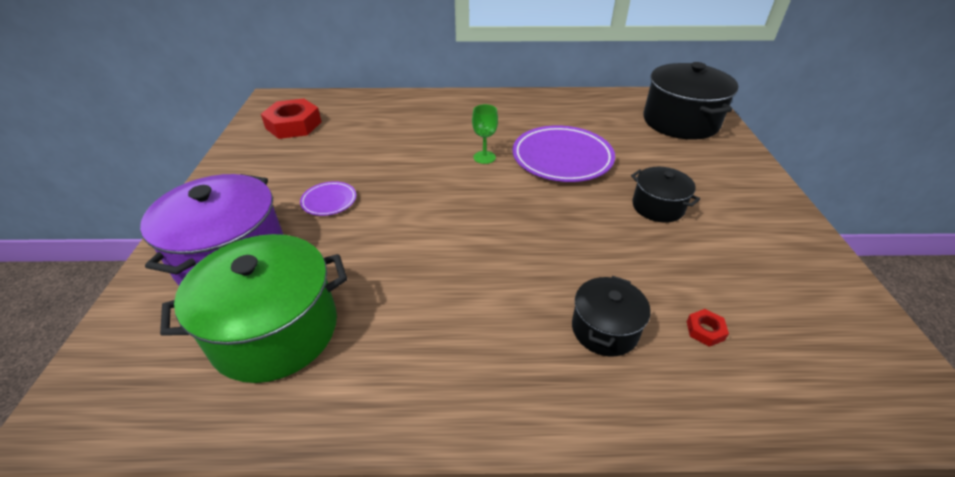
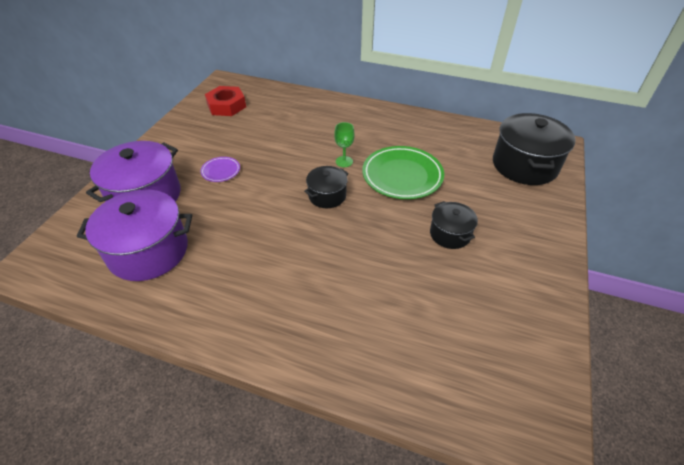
camera: 20 degrees right, 5 degrees up
green pot [160,234,347,383] -> purple pot [77,189,192,281]
purple plate [512,125,615,182] -> green plate [362,146,444,199]
black pot [572,276,651,357] -> black pot moved to [304,166,349,208]
red nut [686,309,729,347] -> none

